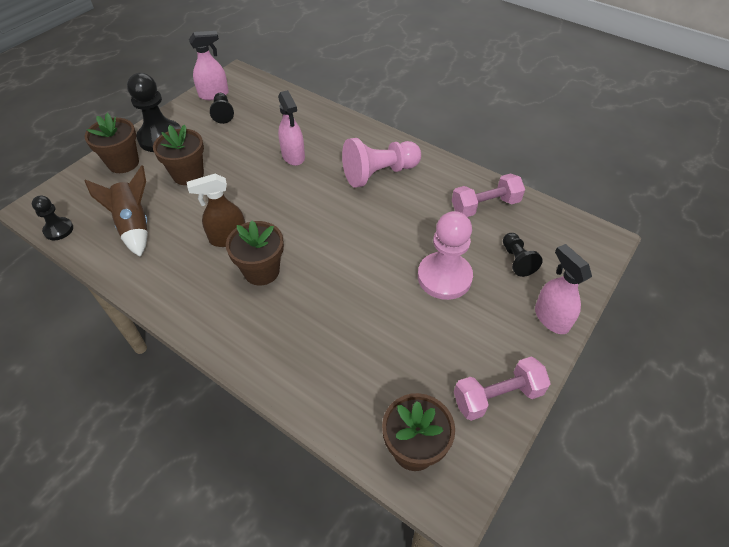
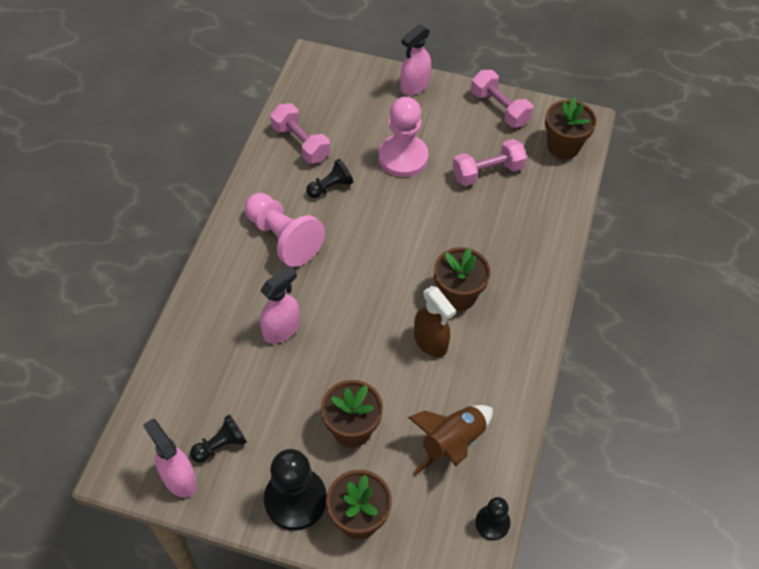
camera: 110 degrees left, 5 degrees up
black pawn [503,233,543,277] -> black pawn moved to [306,159,353,198]
none -> pink dumbbell [452,139,527,186]

